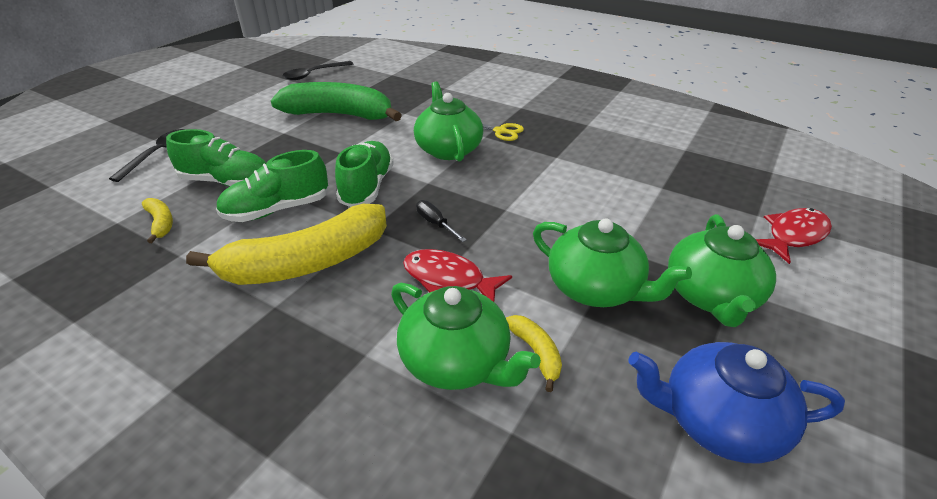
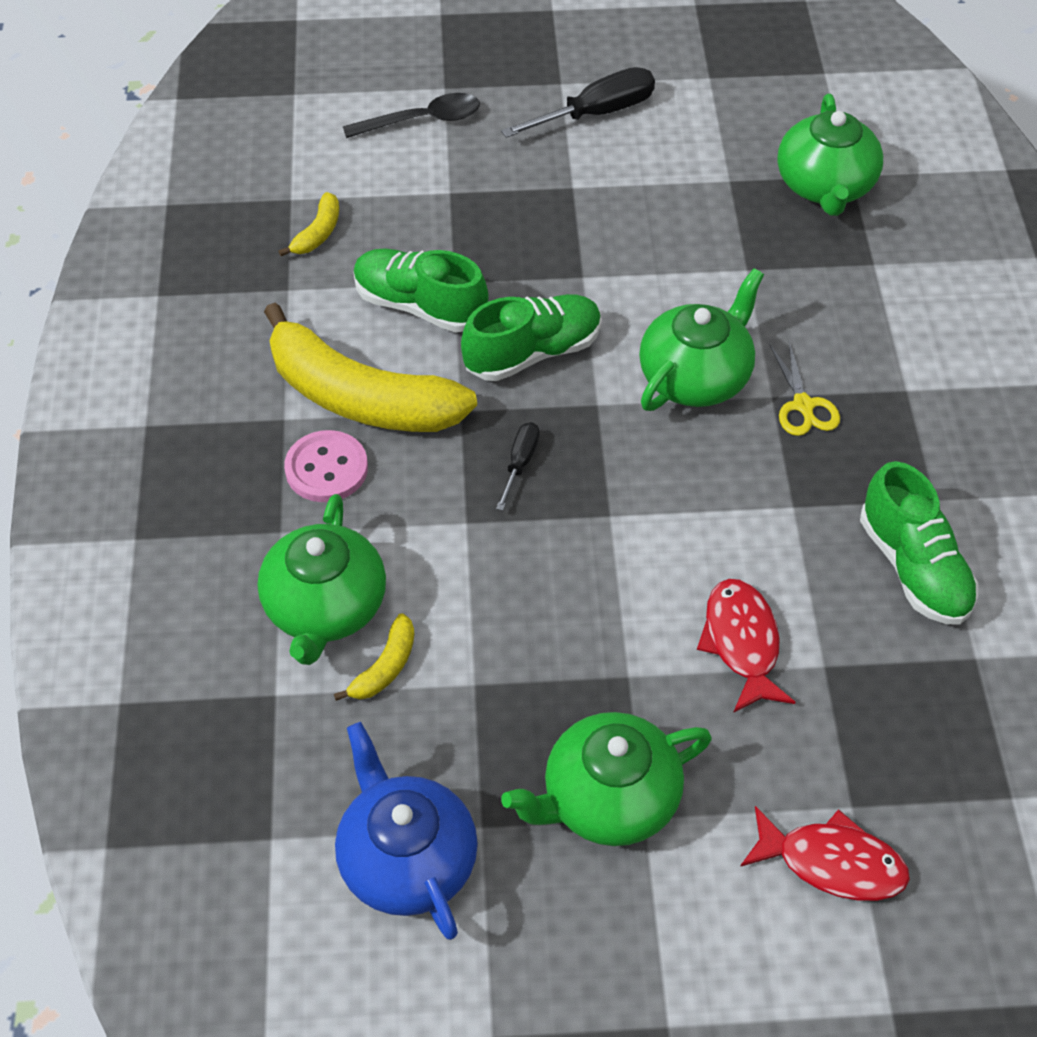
camera: 55 degrees right, 15 degrees up
green shoe [166,129,266,186] -> green shoe moved to [860,461,979,624]
green banana [271,82,402,121] -> none
black spoon [282,61,353,80] -> none
red fish [403,249,512,302] -> red fish moved to [697,579,795,713]
green teapot [533,218,692,307] -> green teapot moved to [777,94,883,216]
none -> pink button [284,430,368,502]
none -> black screwdriver [501,67,655,138]

